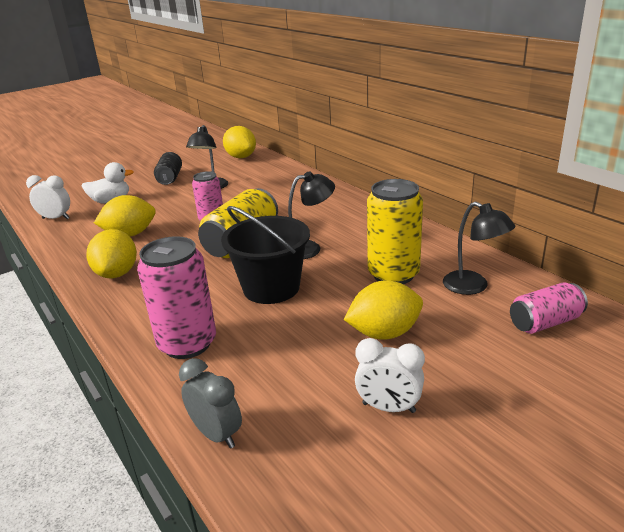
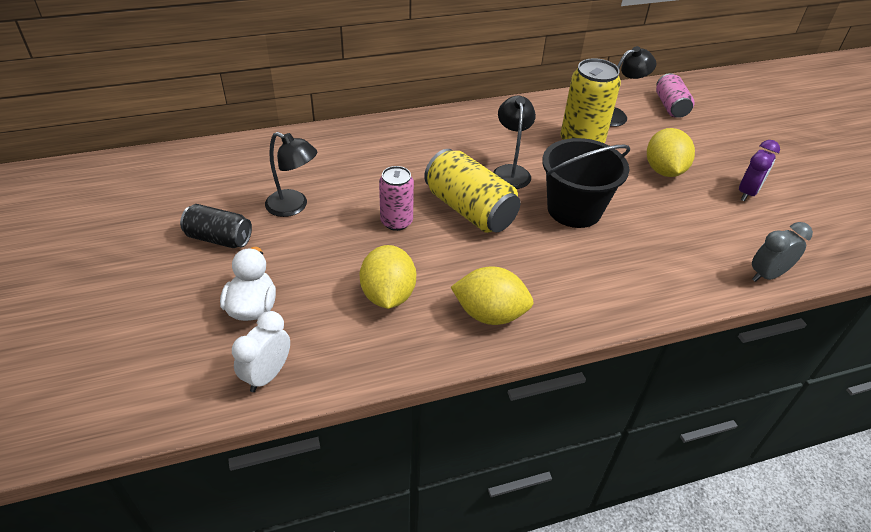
camera: 75 degrees left, 15 degrees up
pink can [137,236,216,359] -> none
yellow lemon [223,126,256,158] -> none
white clock [355,338,425,413] -> purple clock [739,140,780,202]

